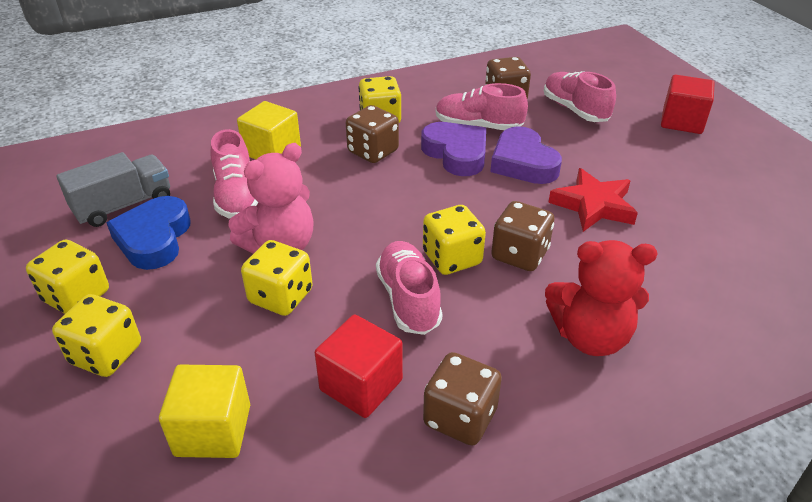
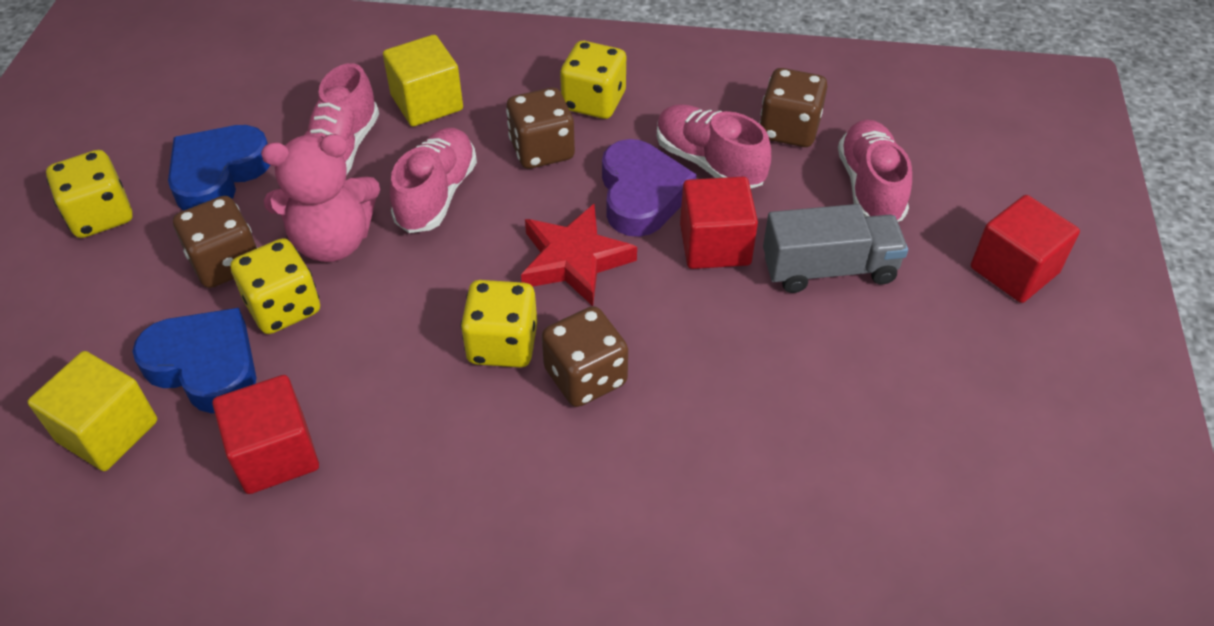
camera: 30 degrees right, 10 degrees up
yellow dice [52,294,141,377] -> none
grey truck [56,152,170,227] -> grey truck moved to [763,204,908,293]
pink shoe [376,241,443,335] -> pink shoe moved to [390,128,477,233]
brown dice [423,352,502,446] -> brown dice moved to [173,196,257,288]
purple heart [490,126,562,184] -> red cube [680,177,758,269]
red teddy bear [545,240,658,356] -> none
red star [548,168,638,232] -> red star moved to [521,204,637,306]
none -> blue heart [132,308,256,413]

